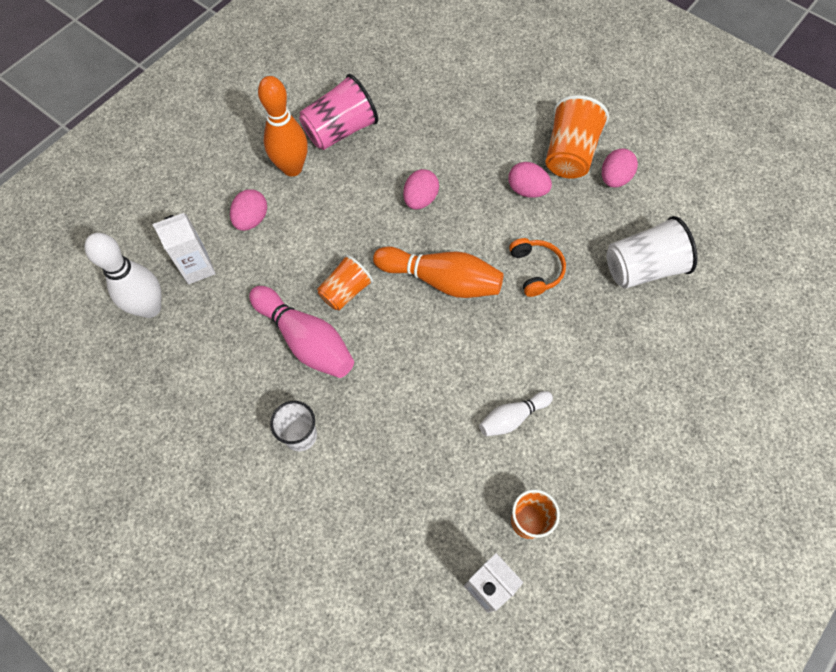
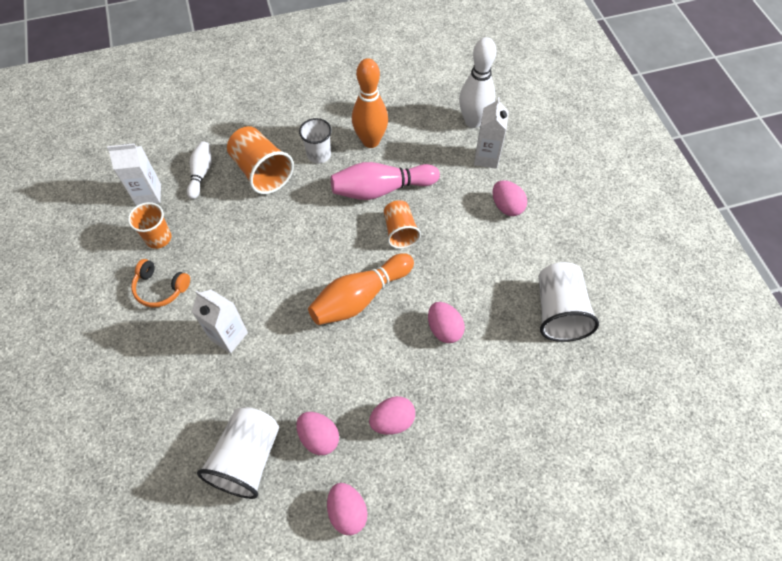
camera: 125 degrees right, 5 degrees down
orange bowling pin [258,76,308,177] -> orange bowling pin moved to [352,58,388,148]
pink cup [299,74,378,150] -> white cup [538,262,599,342]
white bowling pin [479,391,553,436] -> white bowling pin moved to [187,141,212,199]
orange headphones [509,238,566,297] -> orange headphones moved to [131,259,190,307]
orange cup [545,95,609,179] -> orange cup moved to [227,126,294,194]
none -> white carton [192,290,248,353]
none -> pink egg [296,412,339,455]

